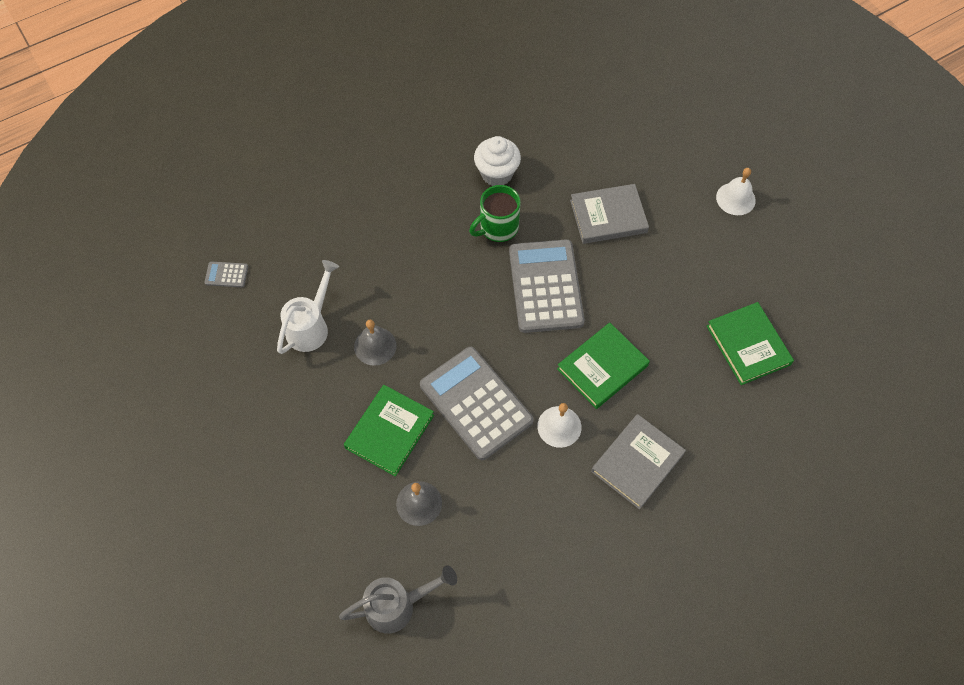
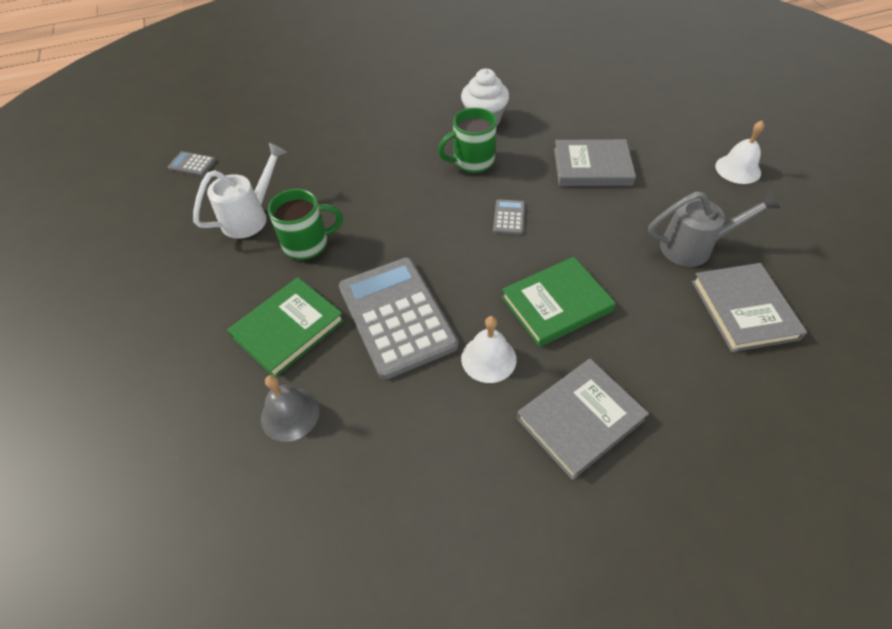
camera: 15 degrees right, 10 degrees down
grey watering can [339,565,457,633] -> grey watering can moved to [648,190,781,267]
grey bell [354,320,397,366] -> green mug [268,189,343,260]
grey calculator [509,239,585,333] -> grey calculator [493,199,525,235], size x0.41
green book [707,302,794,385] -> grey book [692,263,807,352]

